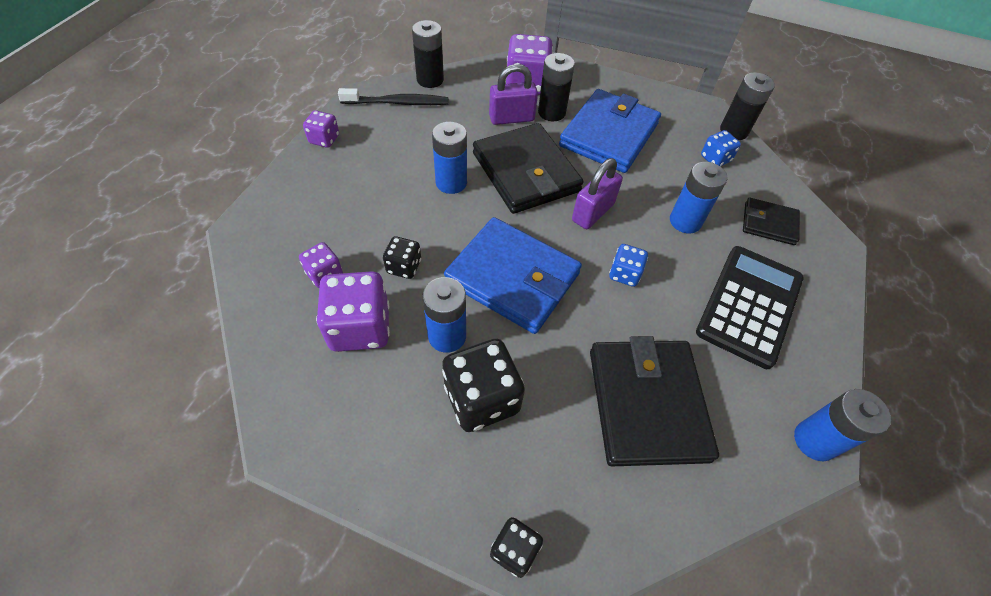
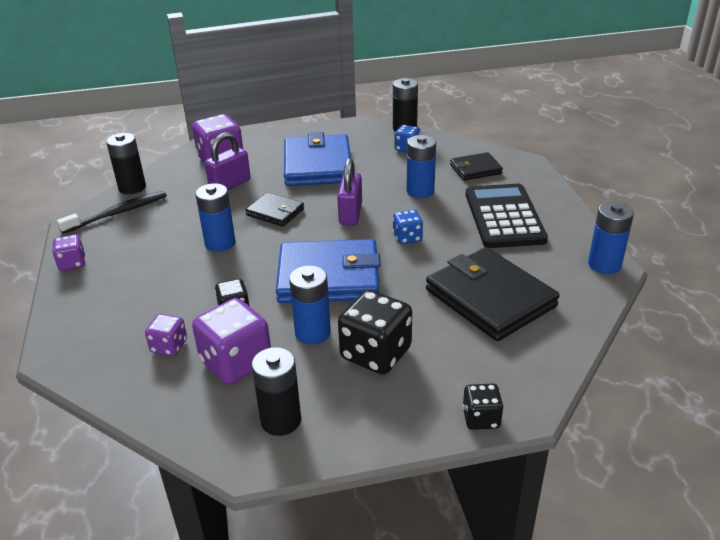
camera: 30 degrees left, 20 degrees down
black wallet [473,123,584,214] -> black wallet [246,192,304,227], size x0.53
black battery [538,53,575,121] -> black battery moved to [252,347,301,436]

